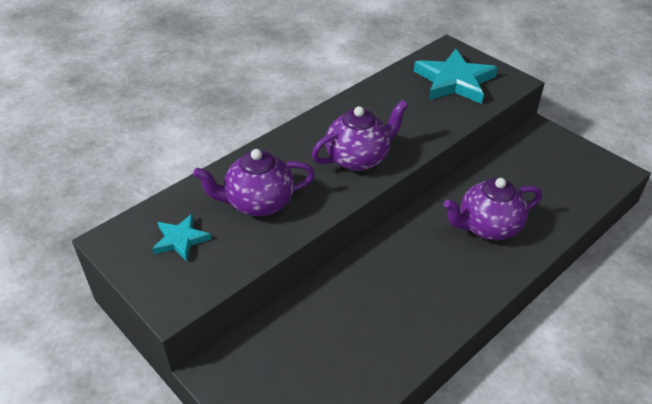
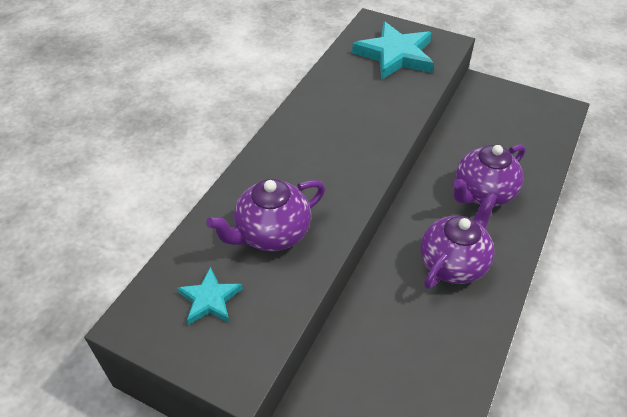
camera: 20 degrees left, 5 degrees up
purple teapot [312,100,408,171] -> purple teapot moved to [421,193,497,289]

